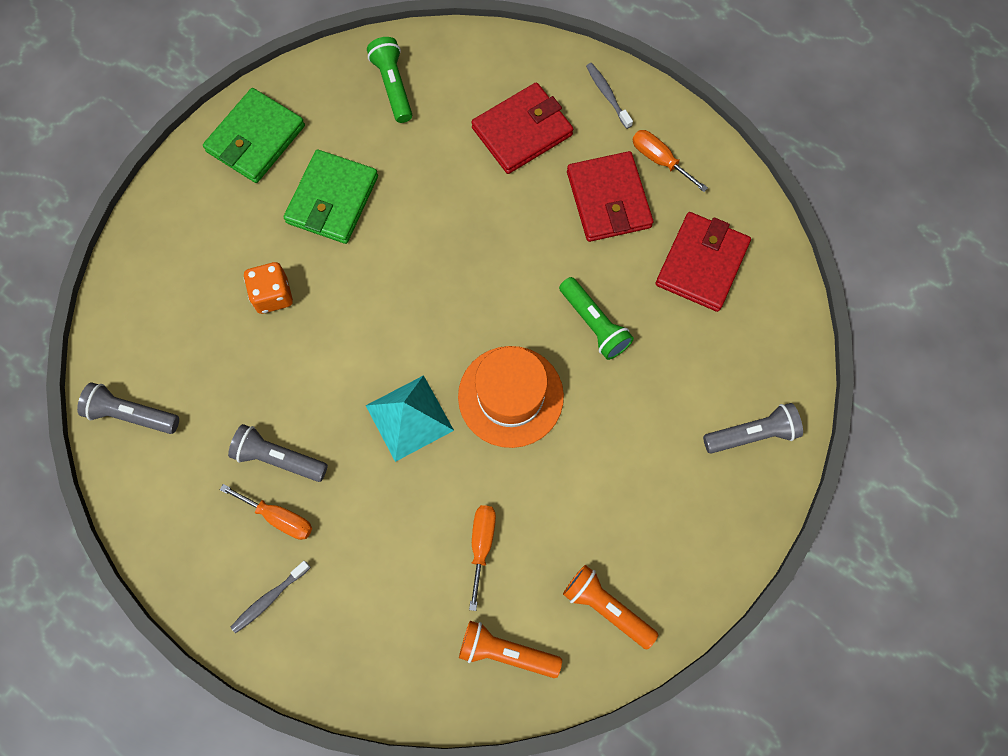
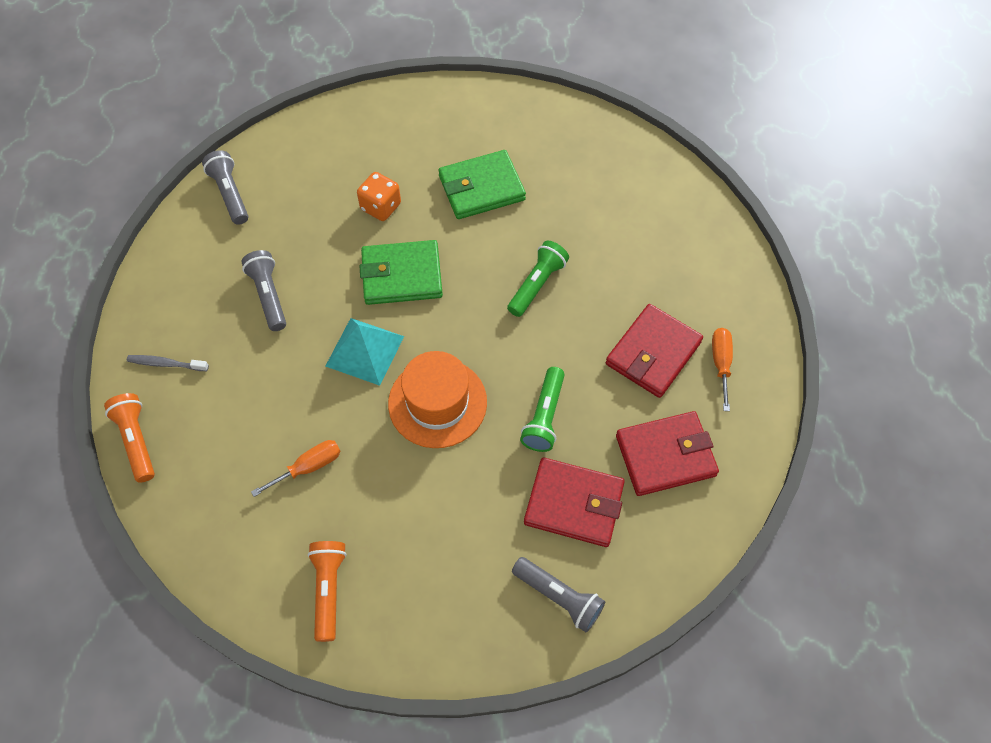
camera: 50 degrees right, 10 degrees down
green wallet [203,88,305,183] -> green wallet moved to [360,240,443,305]
orange screwdriver [220,484,312,540] -> none
green flashlight [367,37,412,123] -> green flashlight moved to [507,241,569,317]
orange flashlight [459,621,562,678] -> orange flashlight moved to [104,393,155,483]
red wallet [471,82,573,174] -> red wallet moved to [524,458,625,547]
grey toothbrush [586,63,633,129] -> none

